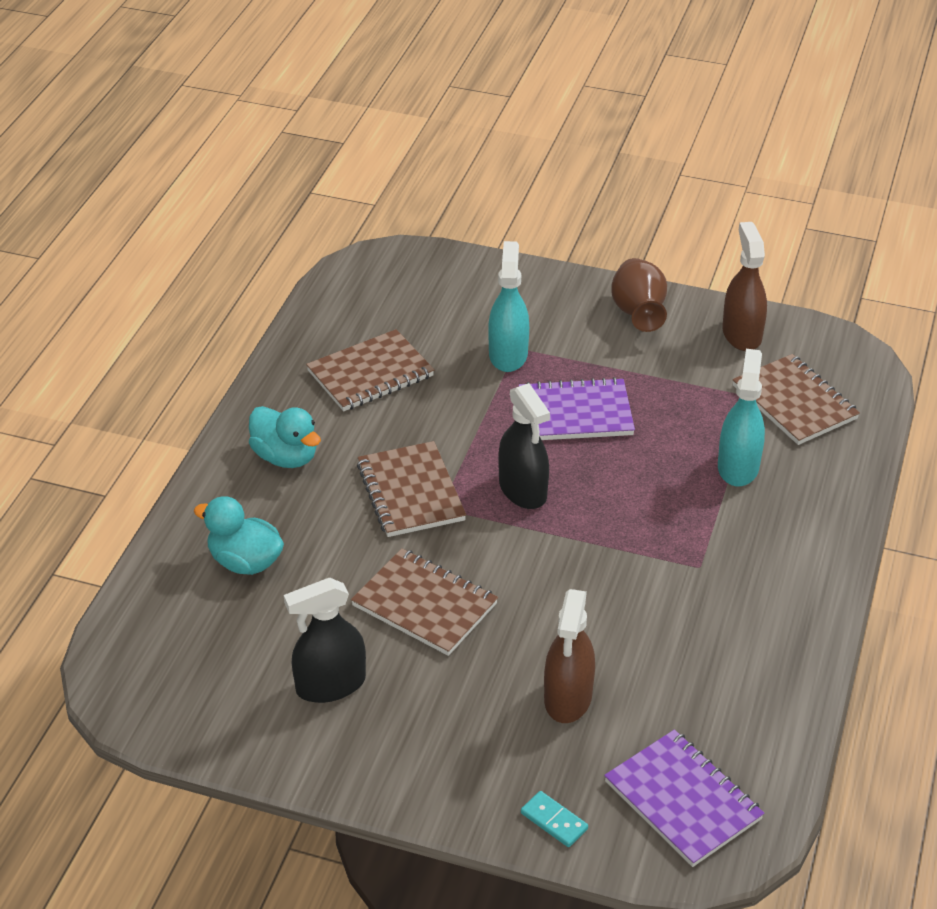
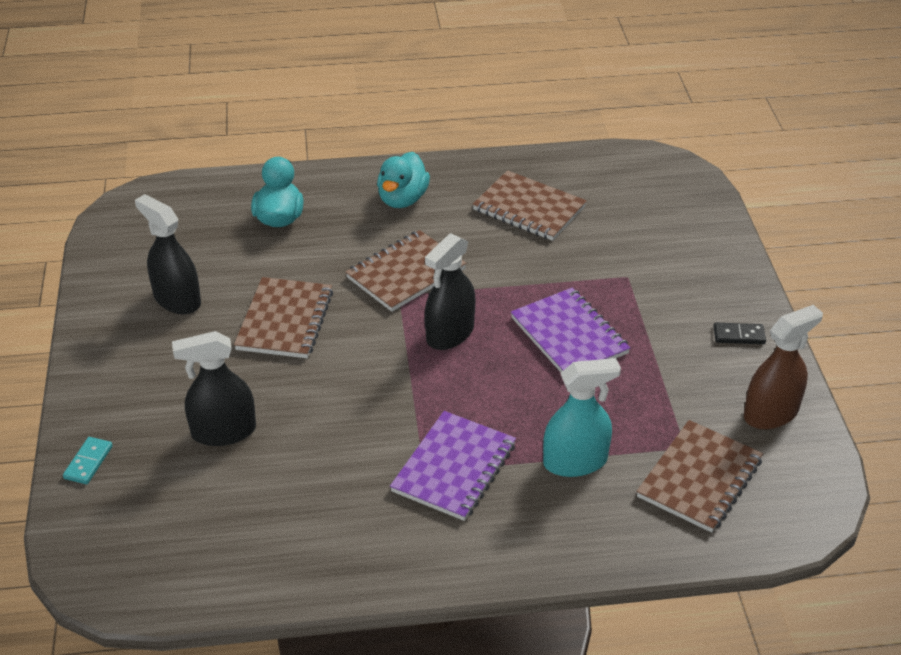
camera: 65 degrees right, 0 degrees up
turquoise spray bottle [488,241,529,372] -> none
brown spray bottle [544,589,595,723] -> black spray bottle [172,331,256,446]
purple notebook [604,730,764,867] -> purple notebook moved to [390,411,516,521]
brown vase [611,258,667,332] -> black domino [713,323,766,344]

